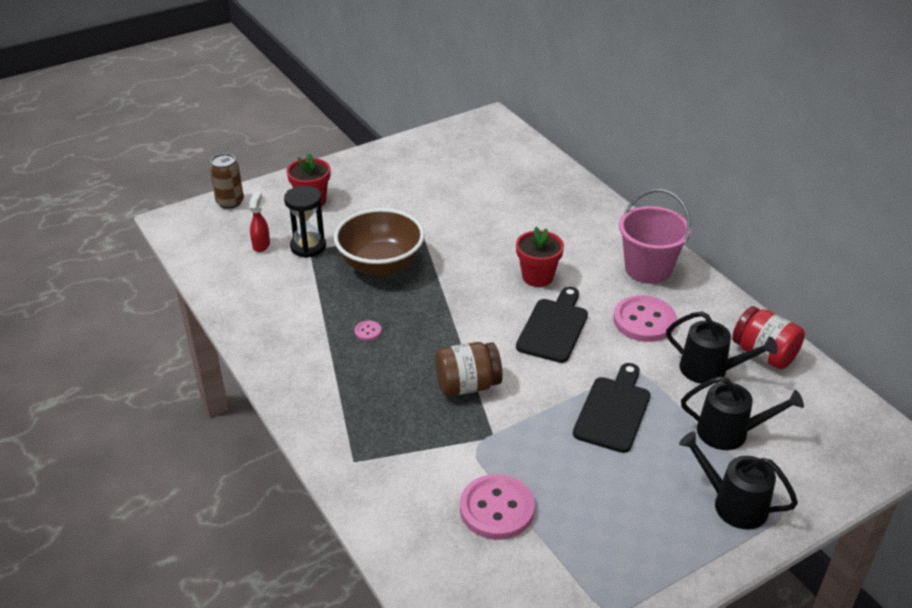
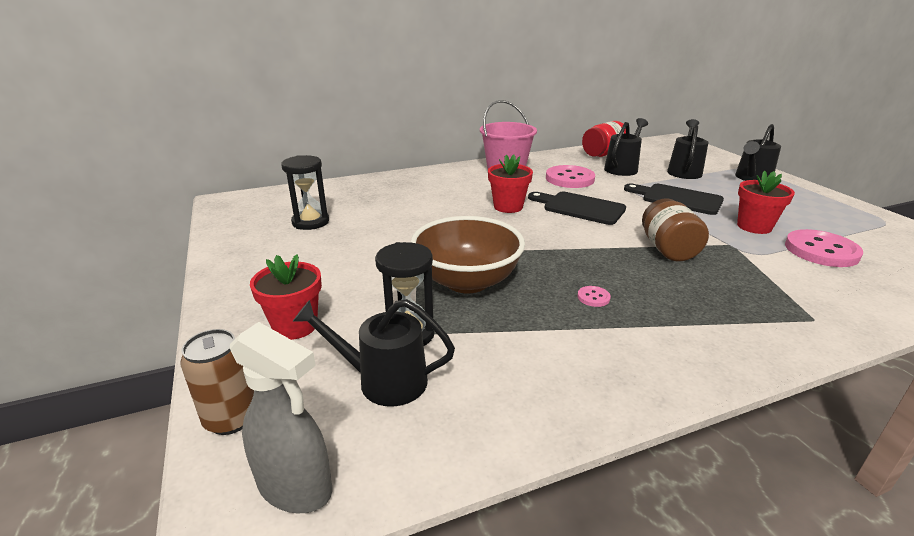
camera: 80 degrees left, 10 degrees down
red spray bottle [249,192,270,252] -> black watering can [293,299,455,407]
none -> grey spray bottle [230,322,332,513]
none -> black hourglass [281,155,329,230]
none -> red flower pot [737,170,795,234]

